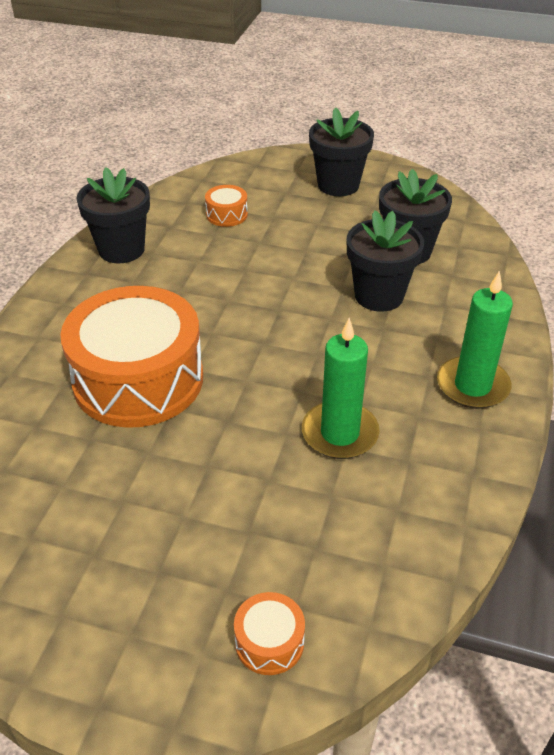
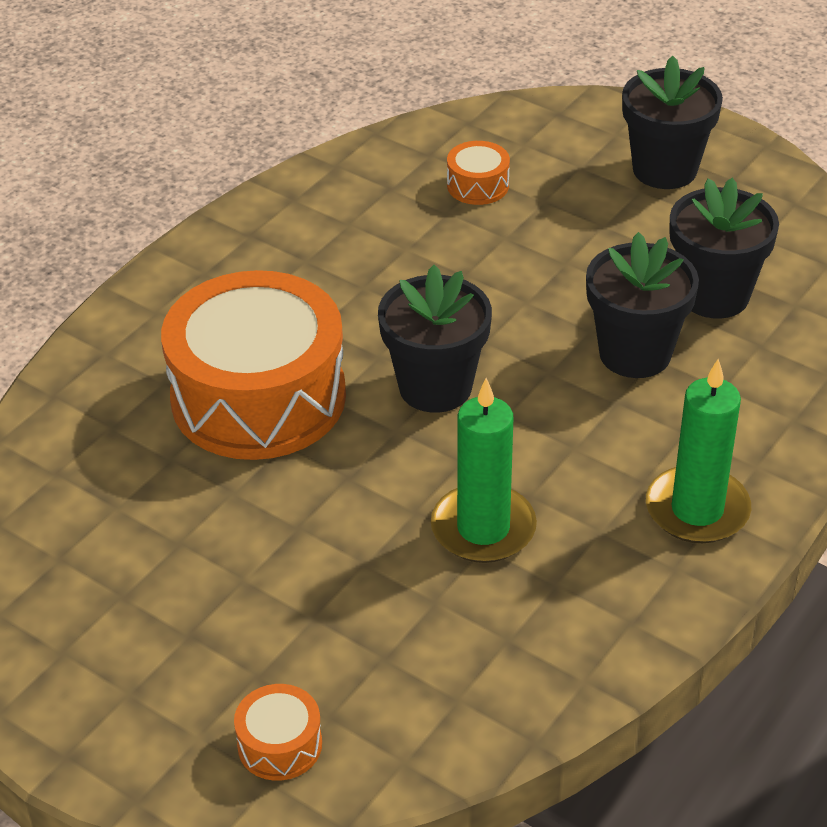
camera: 20 degrees right, 0 degrees up
black flower pot [77,167,150,263] -> black flower pot moved to [378,265,492,413]

